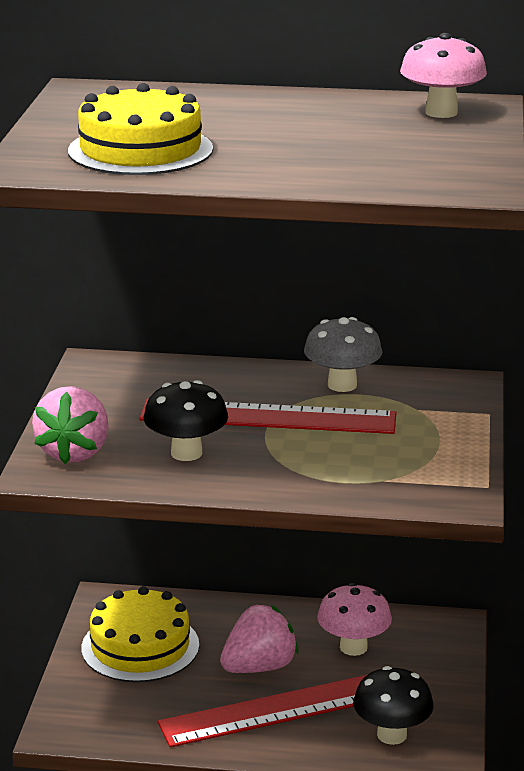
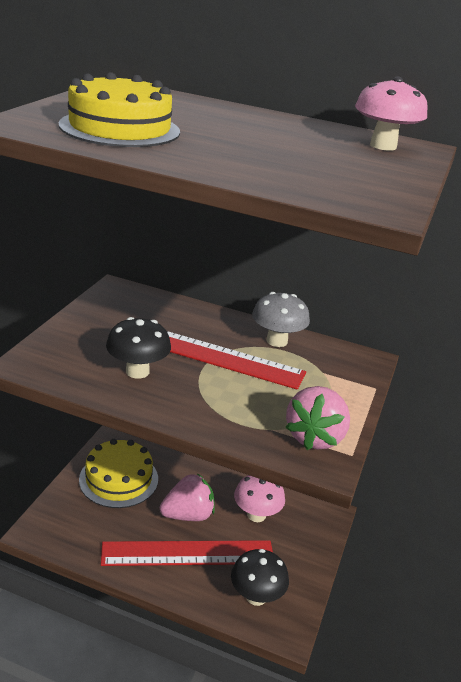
camera: 10 degrees right, 5 degrees up
pink strawberry [32,386,109,464] -> pink strawberry moved to [285,386,350,450]

